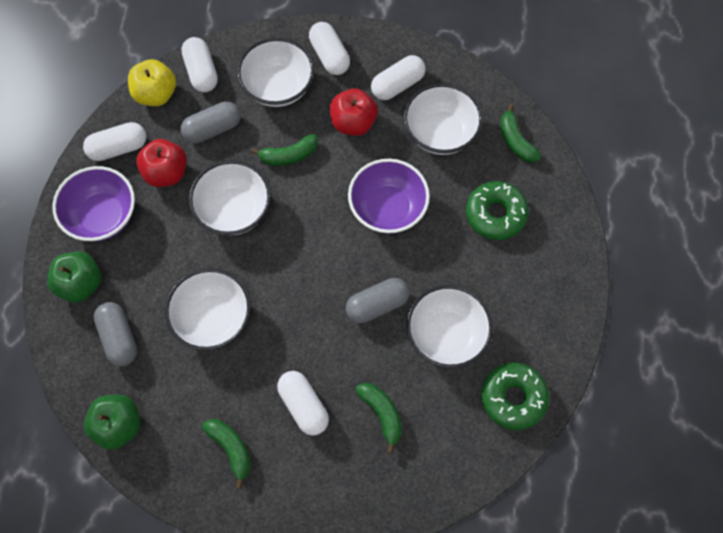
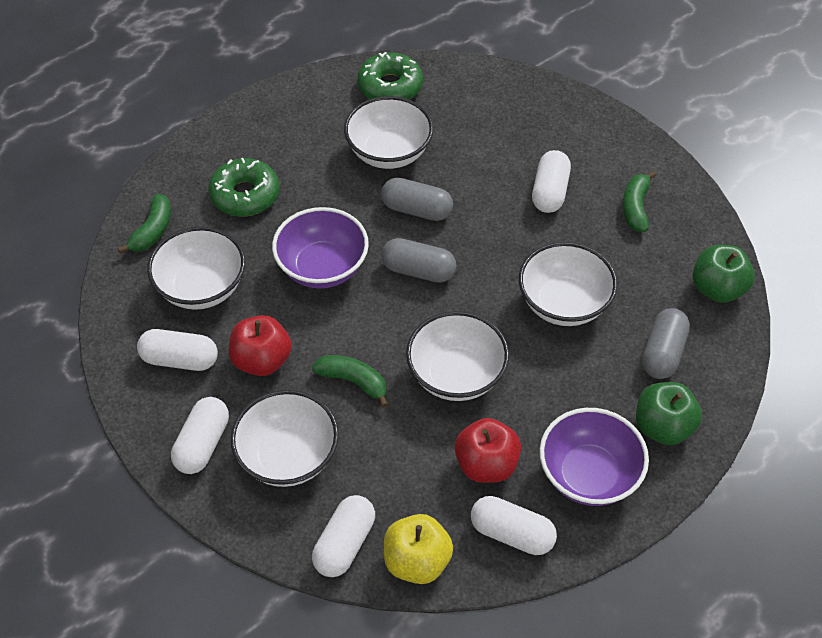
camera: 135 degrees left, 15 degrees down
grey capsule [181,101,241,144] -> grey capsule moved to [381,238,457,283]
green banana [355,383,402,453] -> none

